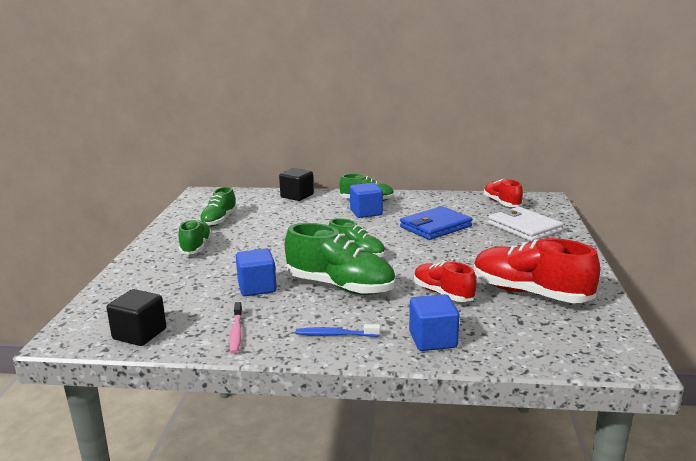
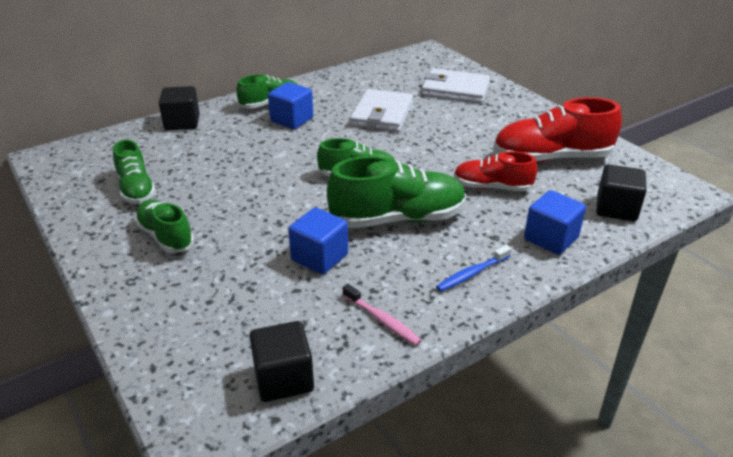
camera: 40 degrees left, 15 degrees up
blue wallet [400,206,472,240] -> white wallet [350,89,413,132]
red shoe [484,179,523,207] -> none
none -> black cube [596,164,646,221]

